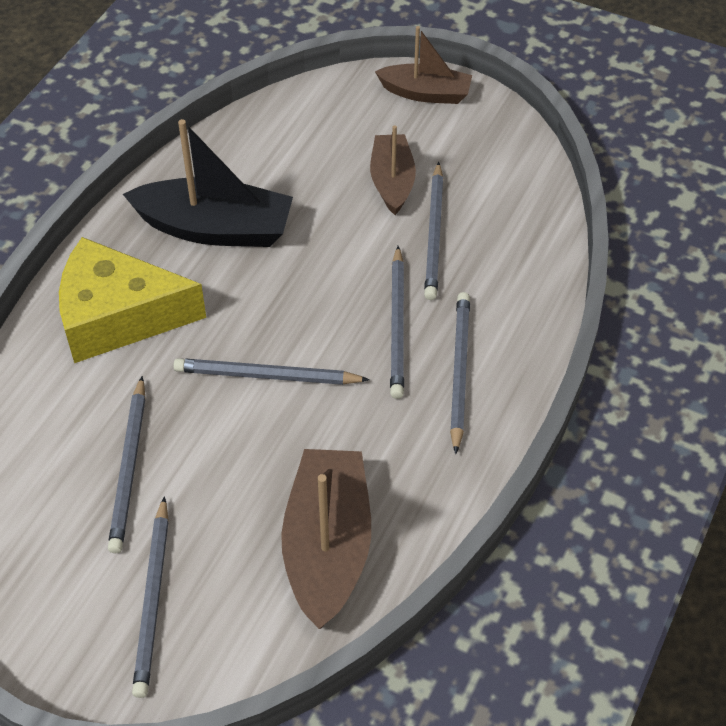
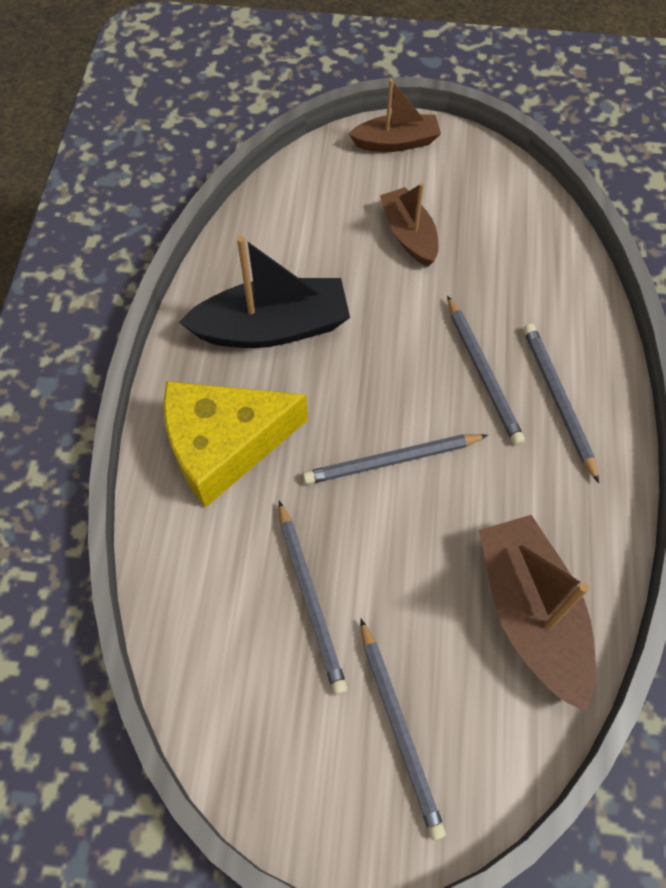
camera: 20 degrees left, 10 degrees up
grey pencil [424,162,444,300] -> none

